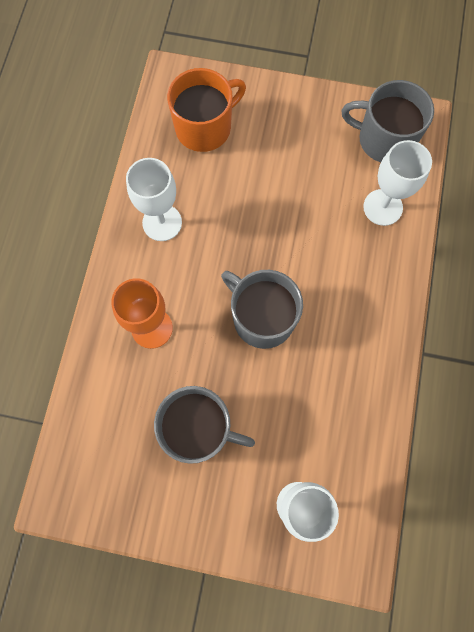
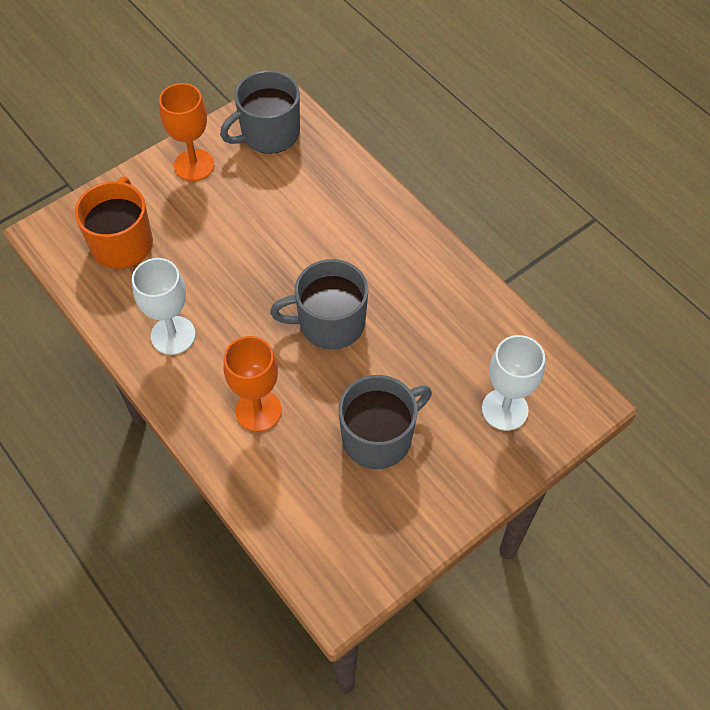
camera: 50 degrees left, 15 degrees down
white goblet [363,140,432,226] -> none
none -> orange goblet [159,83,214,181]

